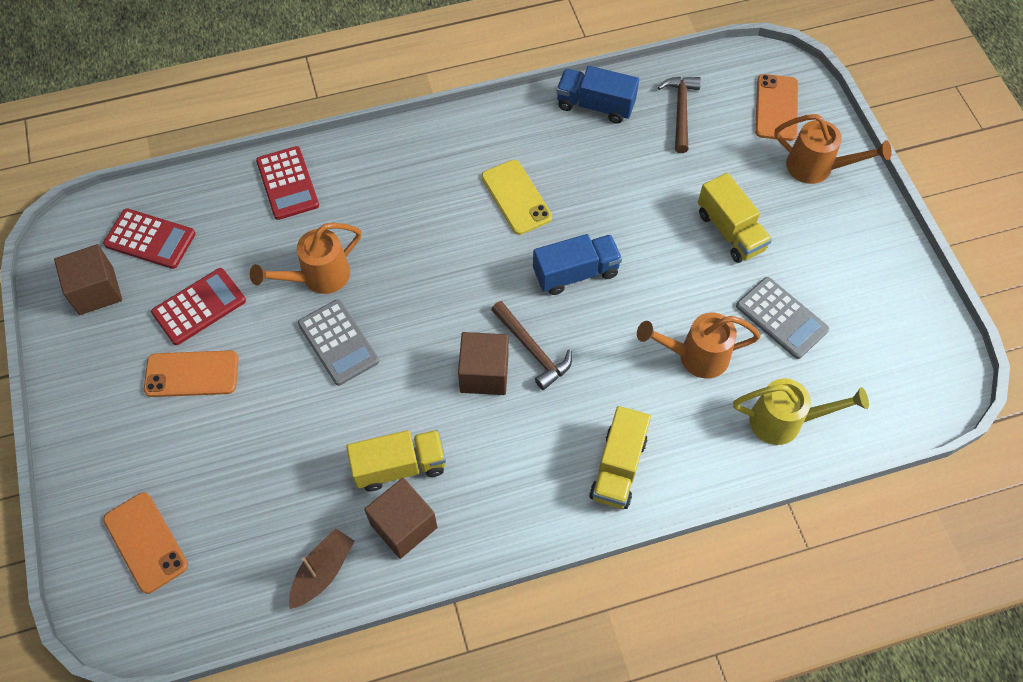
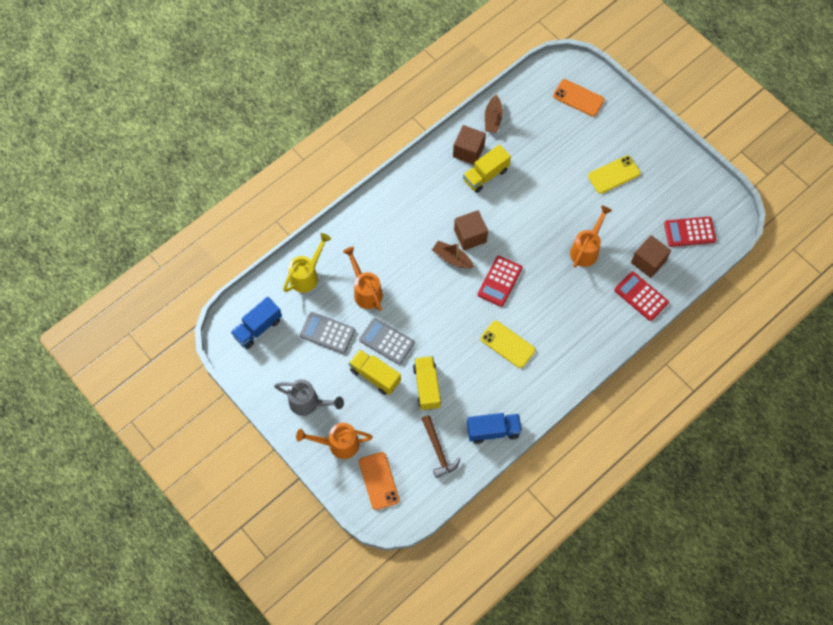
camera: 155 degrees right, 5 degrees up
brown cube [54,244,122,315] -> brown cube moved to [631,235,671,278]
orange phone [144,350,239,397] -> yellow phone [588,155,641,194]
red calculator [151,268,246,345] -> red calculator moved to [477,256,522,307]
grey calculator [298,299,379,386] -> grey calculator moved to [359,318,415,365]
brown hammer [491,301,572,390] -> brown boat [432,241,474,269]
blue truck [533,234,622,295] -> blue truck moved to [231,297,282,349]
yellow truck [589,406,651,509] -> yellow truck moved to [413,356,441,410]
orange watering can [637,312,761,379] -> orange watering can turned 90 degrees counterclockwise [343,247,383,311]
yellow watering can [733,378,869,445] -> yellow watering can turned 150 degrees clockwise [283,233,331,293]
none -> grey watering can [274,379,344,416]

